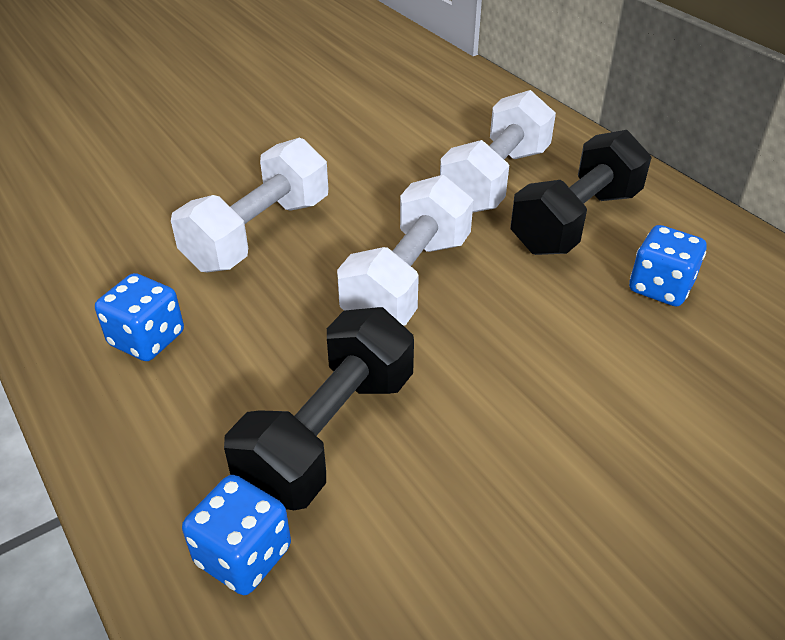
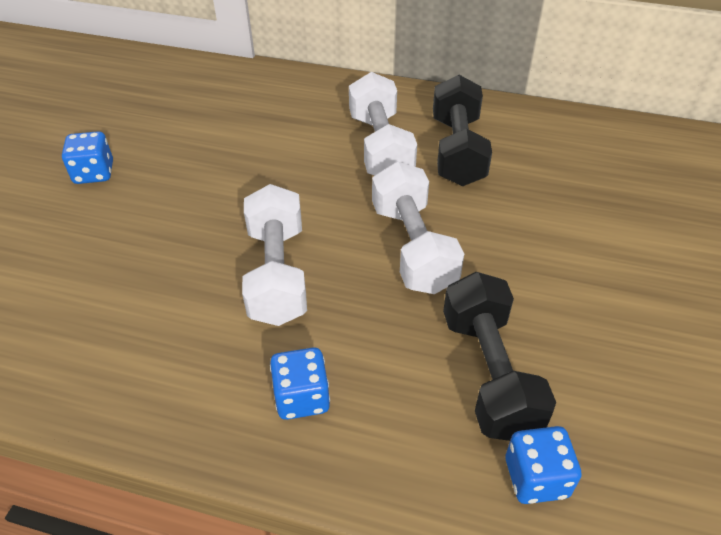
camera: 40 degrees left, 5 degrees up
blue dice [629,225,707,306] -> blue dice moved to [62,131,113,184]

